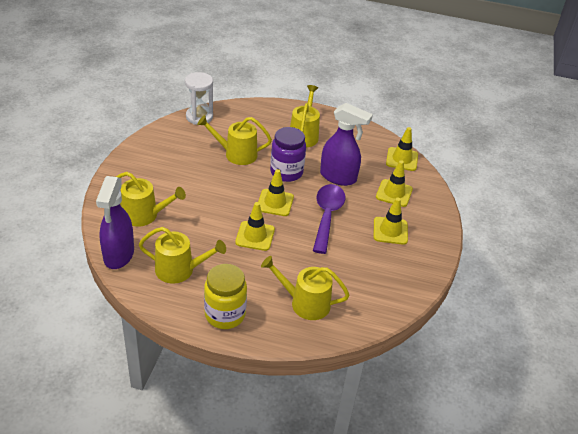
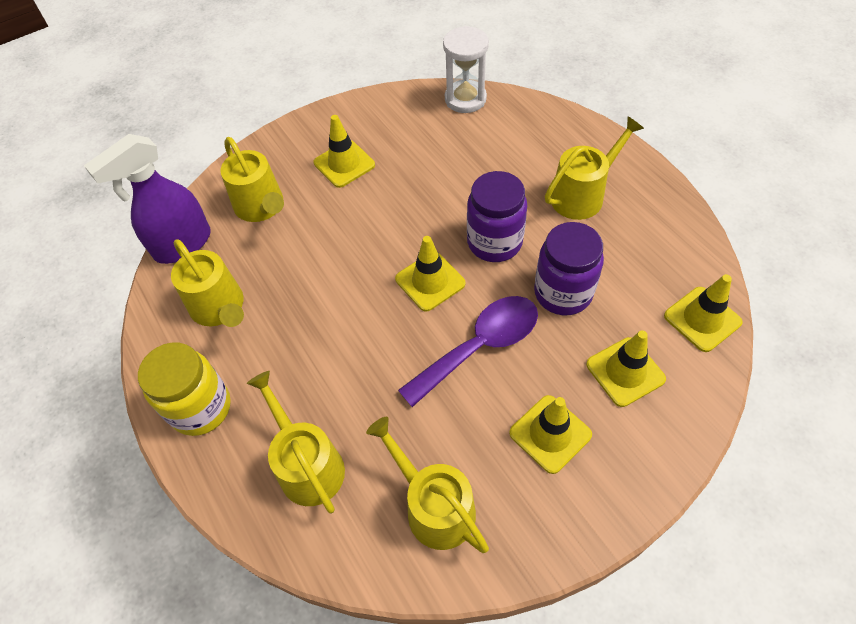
camera: 50 degrees right, 15 degrees up
yellow watering can [197,115,272,165] -> yellow watering can moved to [366,417,489,553]
yellow traffic cone [235,202,275,251] -> yellow traffic cone moved to [314,115,375,188]
purple spray bottle [320,103,373,186] -> purple jar [534,222,604,315]

